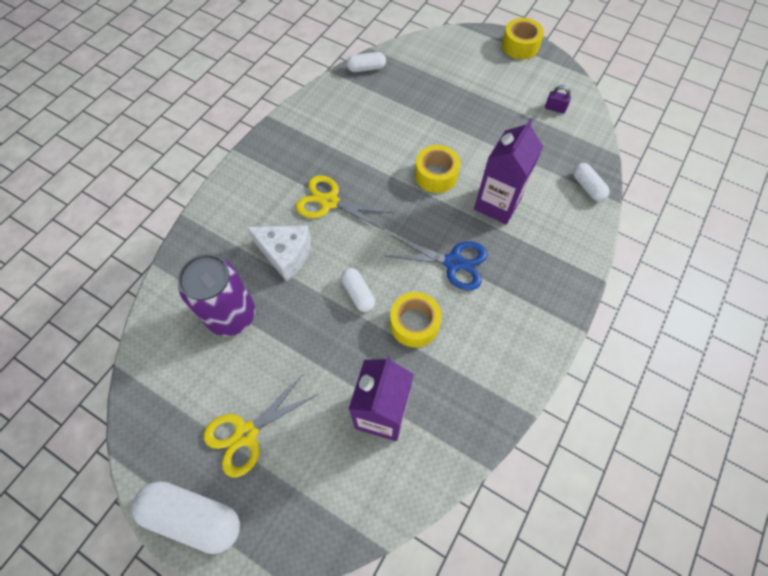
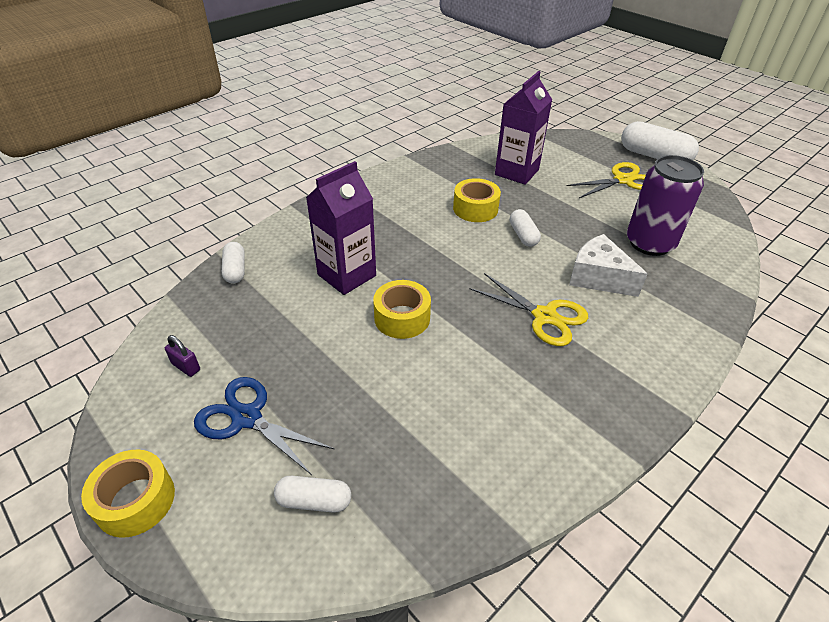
camera: 165 degrees left, 20 degrees down
white capsule [347,52,386,72] -> white capsule moved to [274,476,351,513]
blue scissors [387,235,487,290] -> blue scissors moved to [194,377,334,475]

